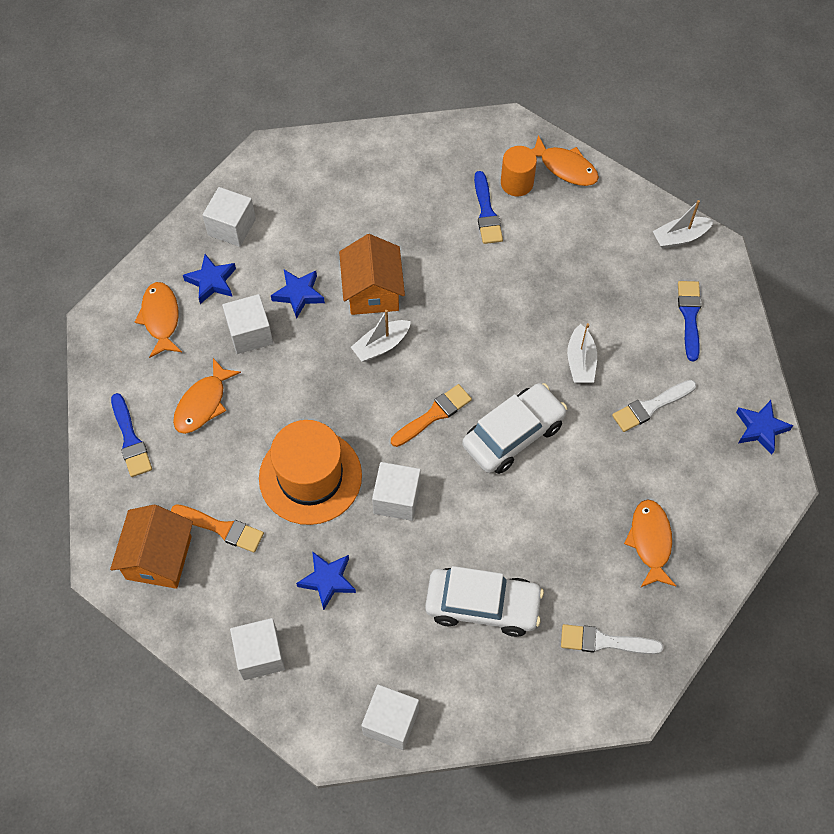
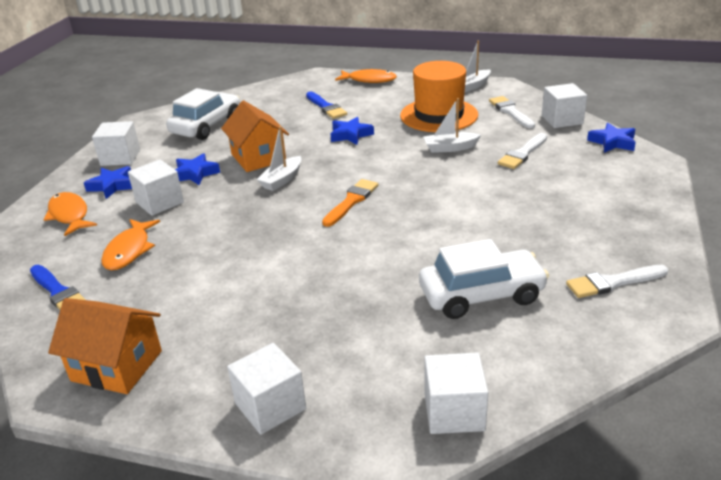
camera: 20 degrees left, 30 degrees down
orange house [110,505,193,589] -> orange house turned 60 degrees counterclockwise [48,298,162,394]
orange brush [171,504,264,553] -> none
orange hat [259,420,362,525] -> orange hat moved to [400,61,478,132]
blue star [296,551,356,610] -> blue star moved to [330,117,374,145]
white cube [372,462,421,521] -> white cube moved to [542,83,587,128]
white car [462,383,567,474] -> white car moved to [166,88,240,140]
orange cylinder [501,146,537,196] -> none
white boat [567,323,597,383] -> white boat turned 105 degrees clockwise [424,98,481,153]
orange fish [624,499,676,588] -> none
blue brush [678,281,702,361] -> white brush [489,96,535,128]

